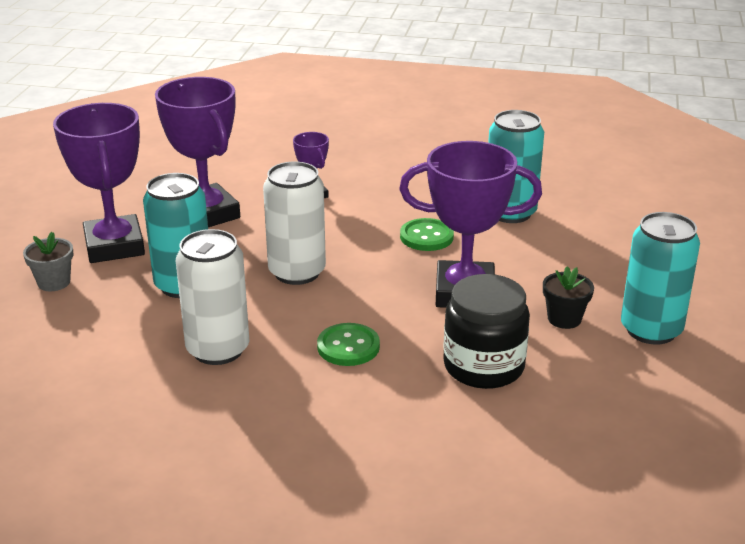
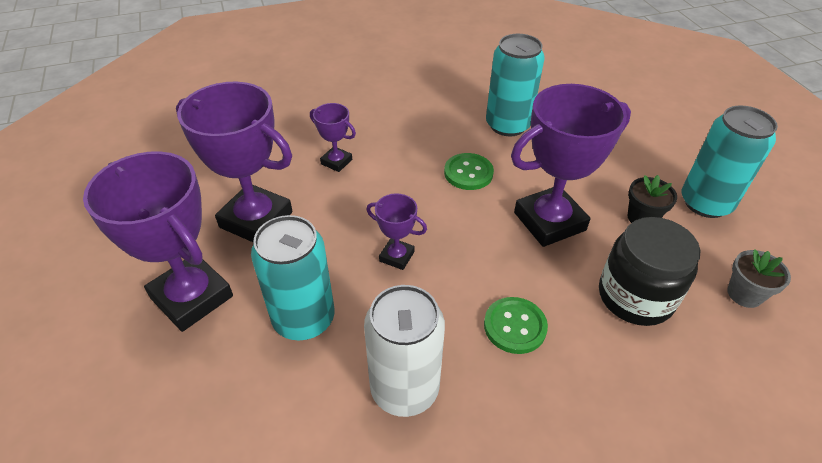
camera: 30 degrees left, 15 degrees up
grey flower pot [23,232,74,291] -> grey flower pot moved to [727,249,791,308]
white can [263,161,326,285] -> purple trophy [366,193,427,270]

